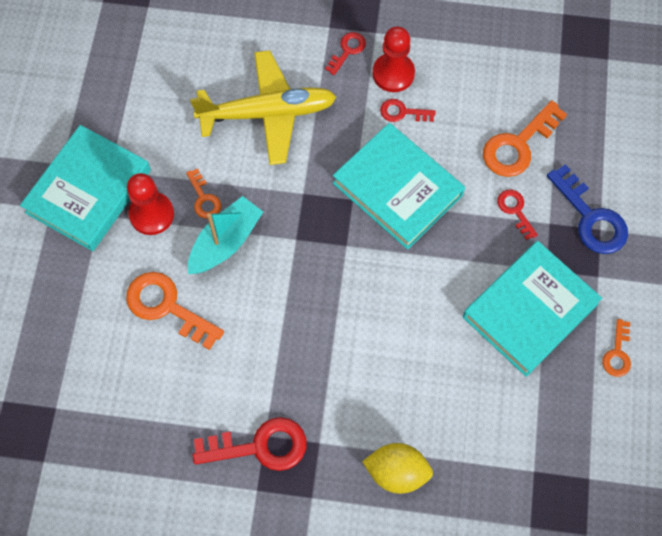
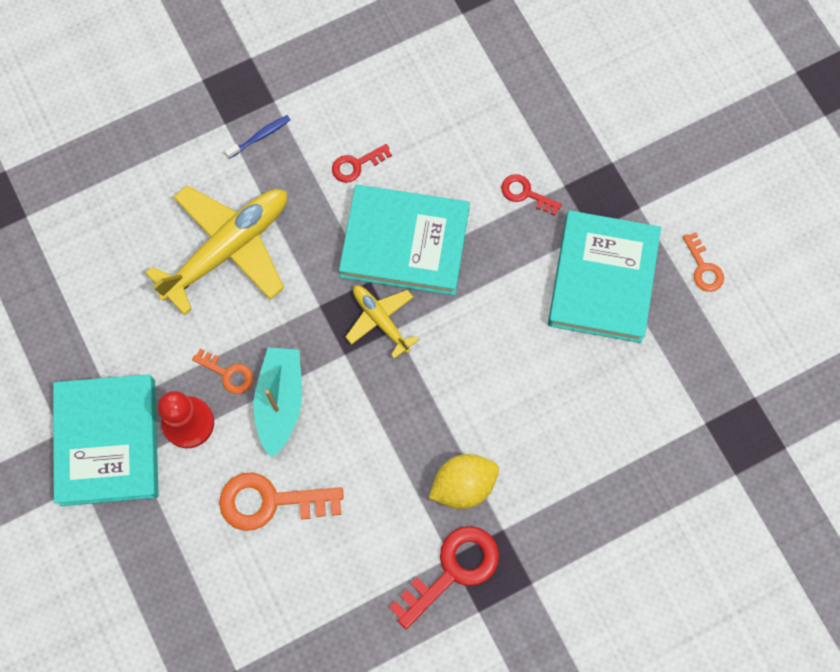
camera: 35 degrees left, 5 degrees up
red key [325,32,366,75] -> blue toothbrush [225,115,290,159]
yellow lemon [362,443,433,494] -> yellow lemon moved to [429,454,499,509]
red pawn [373,26,415,92] -> none
orange key [483,100,567,177] -> none
blue key [547,164,628,254] -> none
none -> yellow plane [346,285,419,359]

